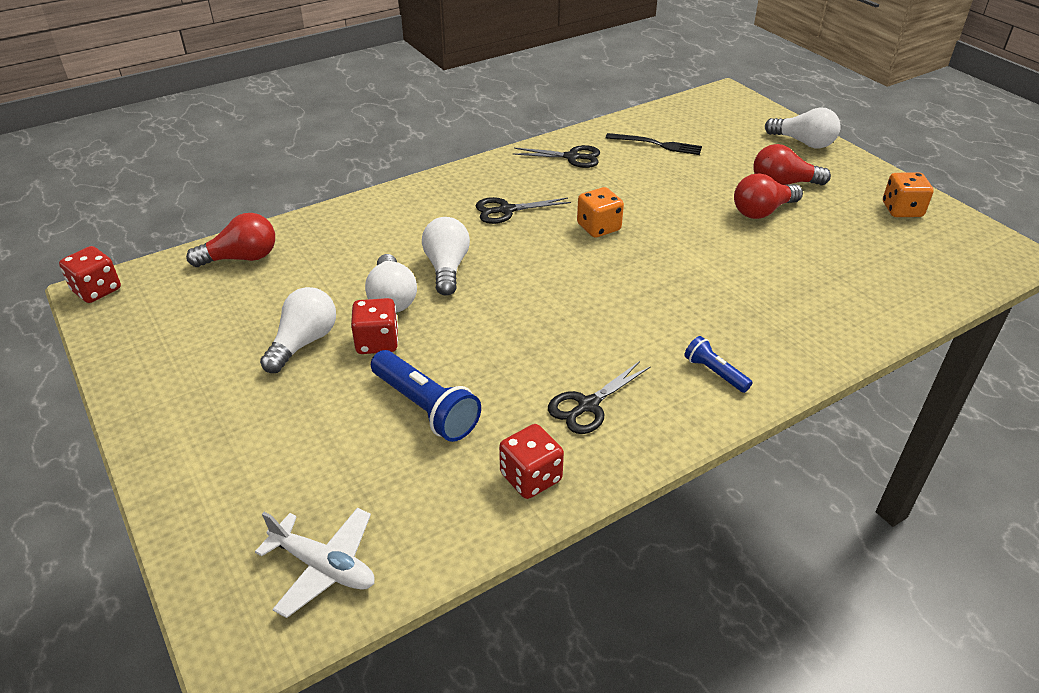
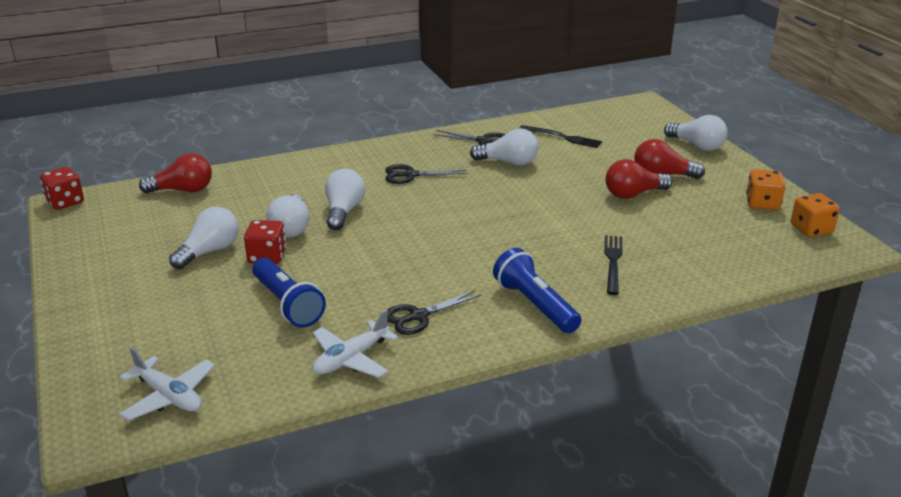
camera: 10 degrees right, 10 degrees down
red dice [499,424,564,499] -> white plane [313,309,398,378]
orange dice [577,187,624,238] -> orange dice moved to [791,193,840,237]
blue flashlight [684,336,752,393] -> blue flashlight [493,248,582,333], size x1.79
none -> white light bulb [470,128,539,166]
none -> black fork [604,235,622,295]

